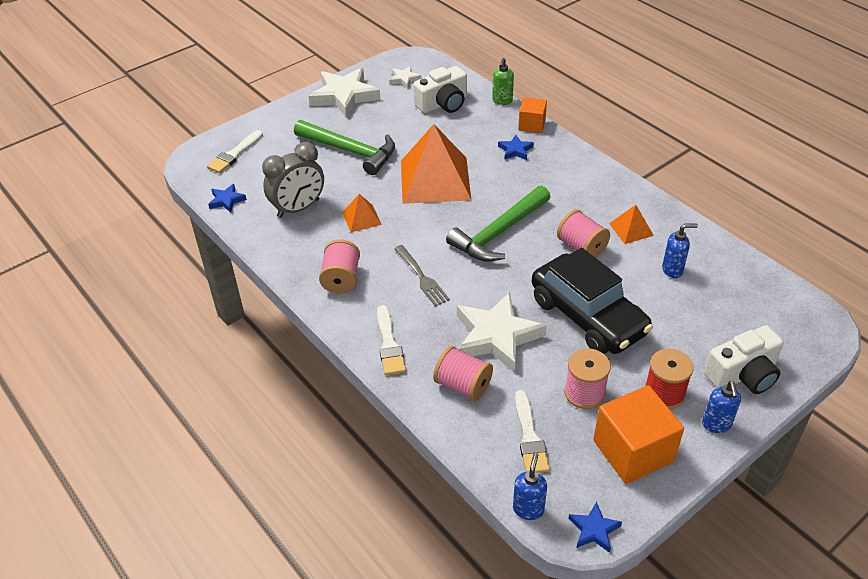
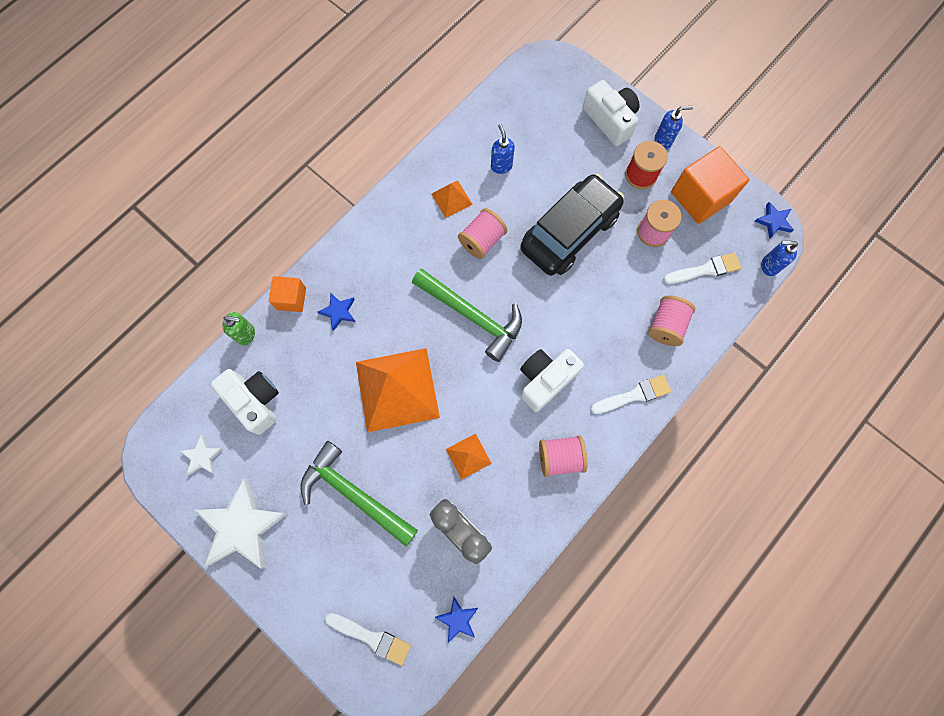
camera: 100 degrees left, 30 degrees up
green hammer [294,120,395,175] -> green hammer turned 75 degrees counterclockwise [301,441,418,547]
grey fork [394,245,450,306] -> white camera [520,349,584,412]
white star [457,292,547,373] -> none

